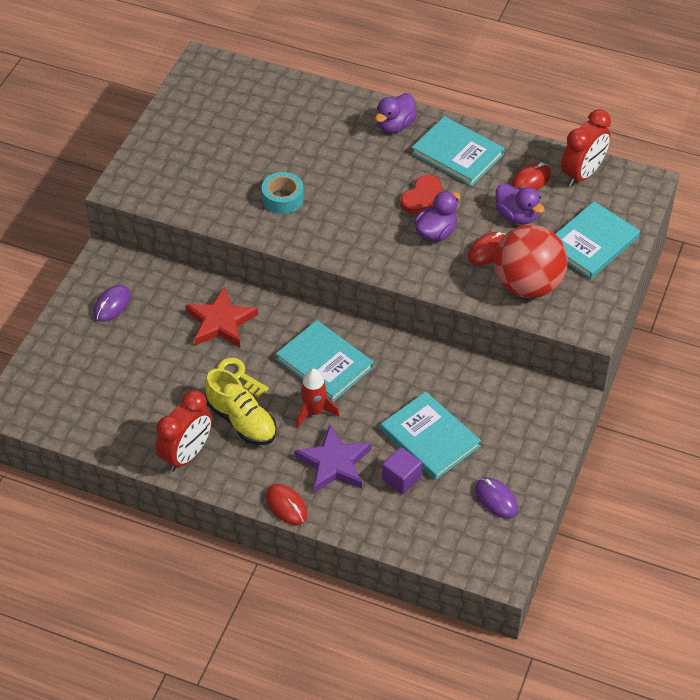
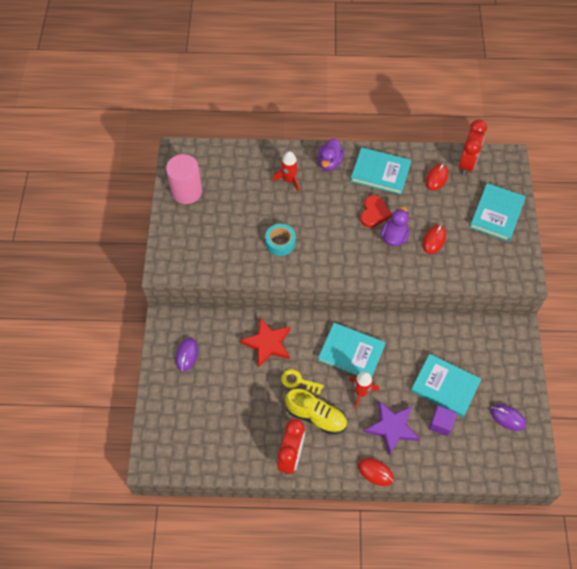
camera: 20 degrees left, 10 degrees up
red ball [494,225,568,298] -> none
purple duck [495,183,545,224] -> none
none -> pink cylinder [166,154,202,204]
none -> red rocket [273,151,299,192]

